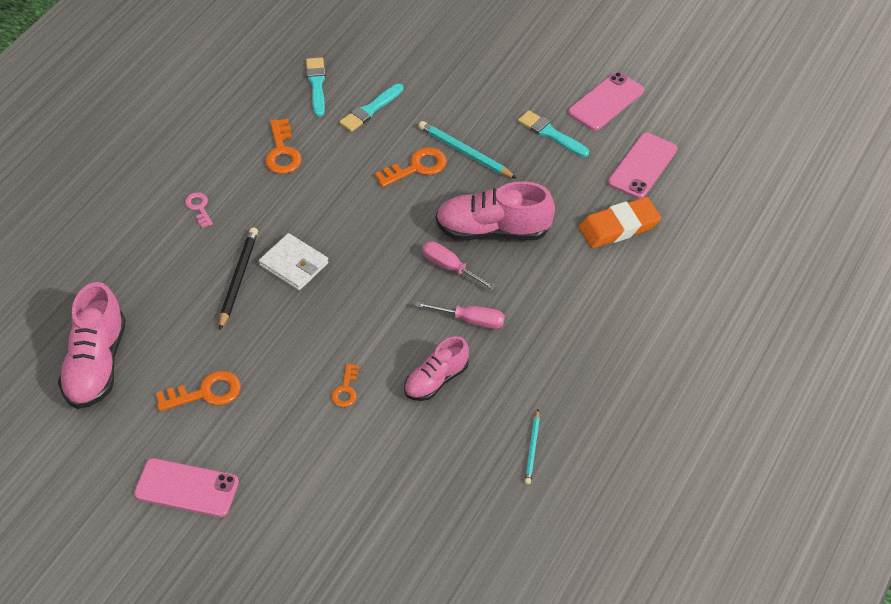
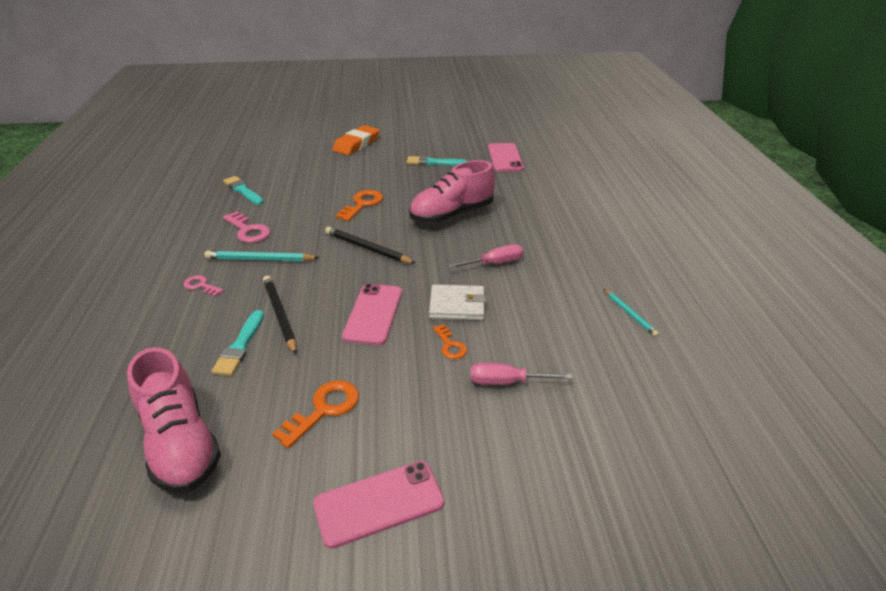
camera: 35 degrees left, 15 degrees down
white wallet [259,233,329,290] -> white wallet moved to [429,284,486,320]
orange key [265,119,302,174] -> pink key [223,211,271,243]
turquoise brush [339,84,404,132] -> turquoise brush moved to [212,310,264,376]
pink shoe [404,336,469,401] -> none
turquoise pencil [418,121,517,179] -> turquoise pencil moved to [204,250,320,261]
pink screwdriver [422,241,496,290] -> pink screwdriver moved to [471,363,573,385]
pink phone [568,72,644,131] -> pink phone moved to [342,284,402,345]
orange eraser [579,197,661,248] -> orange eraser moved to [332,125,380,155]
none -> black pencil [325,227,416,264]

